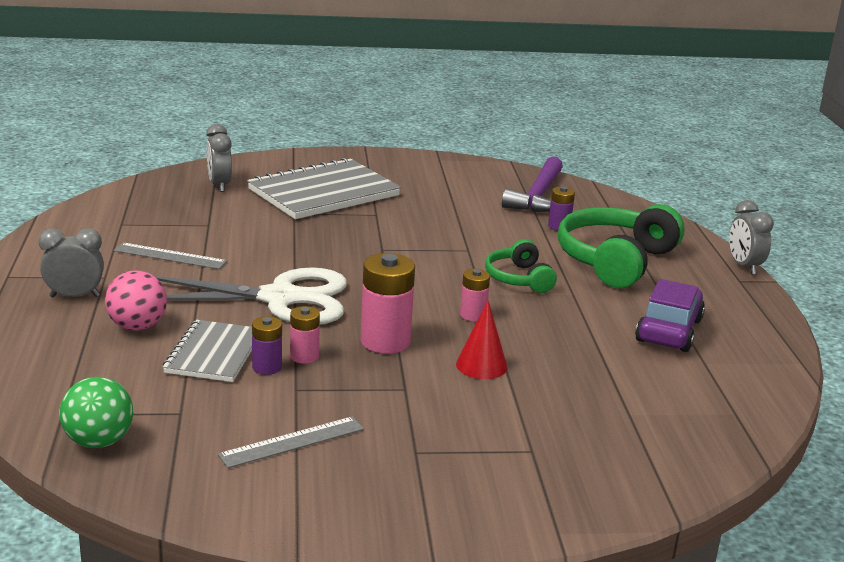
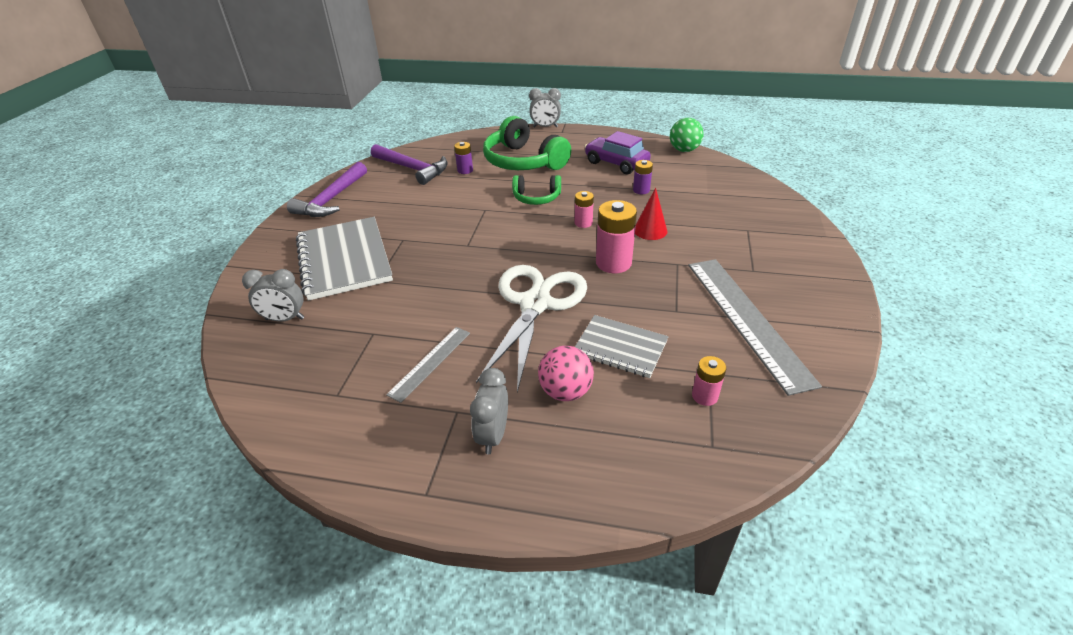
camera: 70 degrees left, 15 degrees up
green ball [60,377,133,448] -> green ball moved to [670,118,704,152]
grey ruler [218,416,364,468] -> grey ruler [688,259,822,396], size x1.92
purple battery [252,316,282,375] -> purple battery moved to [633,160,653,194]
pink battery [290,306,320,364] -> pink battery moved to [692,356,726,406]
none -> purple hammer [287,162,367,217]

